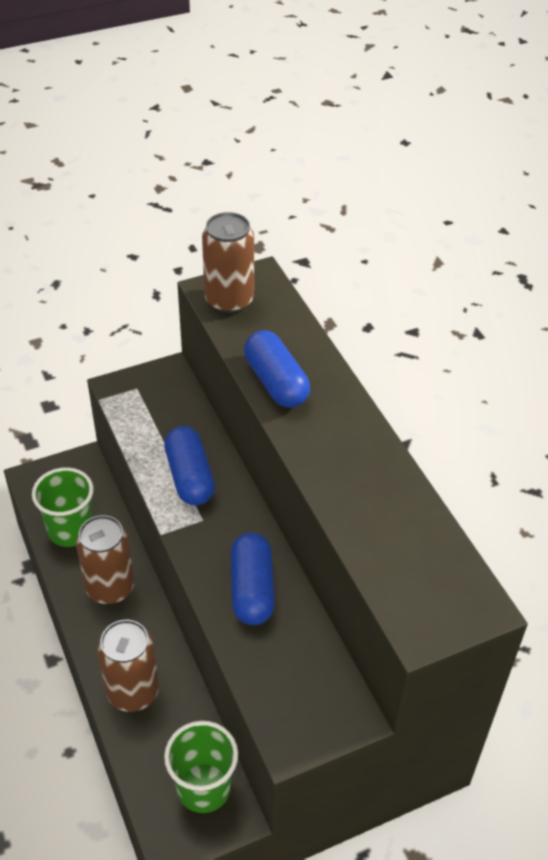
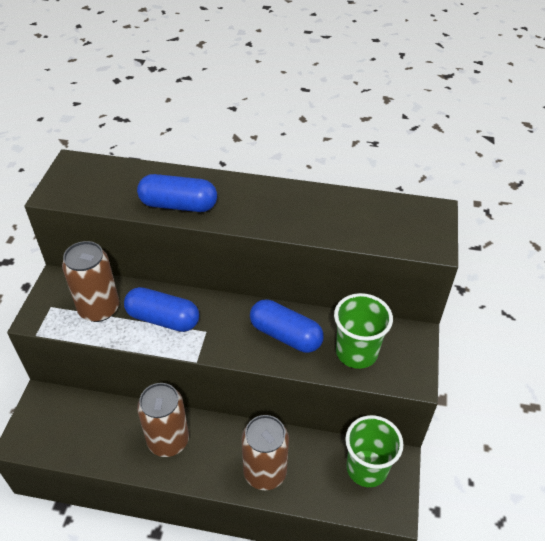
camera: 55 degrees left, 0 degrees up
green cup [32,467,94,547] -> green cup moved to [334,293,393,369]
brown can [202,212,254,313] -> brown can moved to [62,241,119,322]

